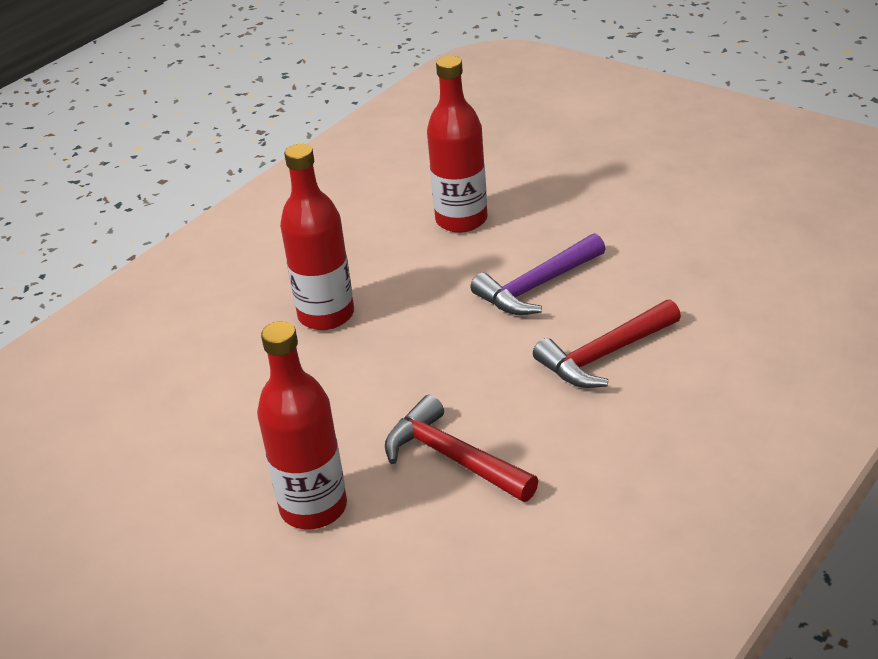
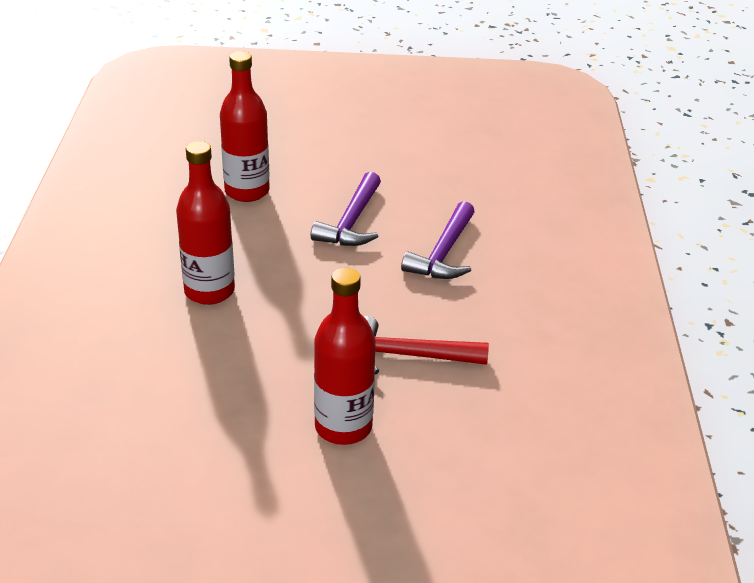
camera: 40 degrees left, 0 degrees up
red hammer [533,299,681,388] -> purple hammer [401,201,475,279]

